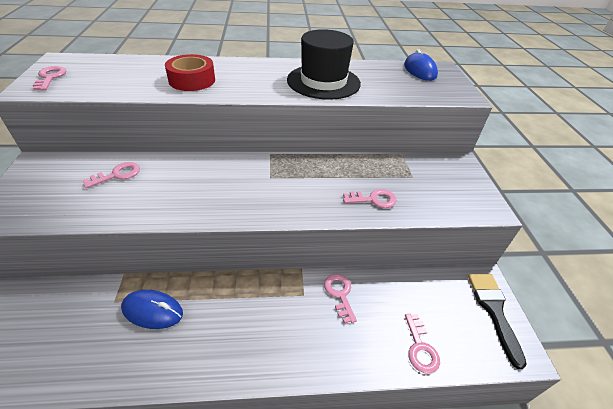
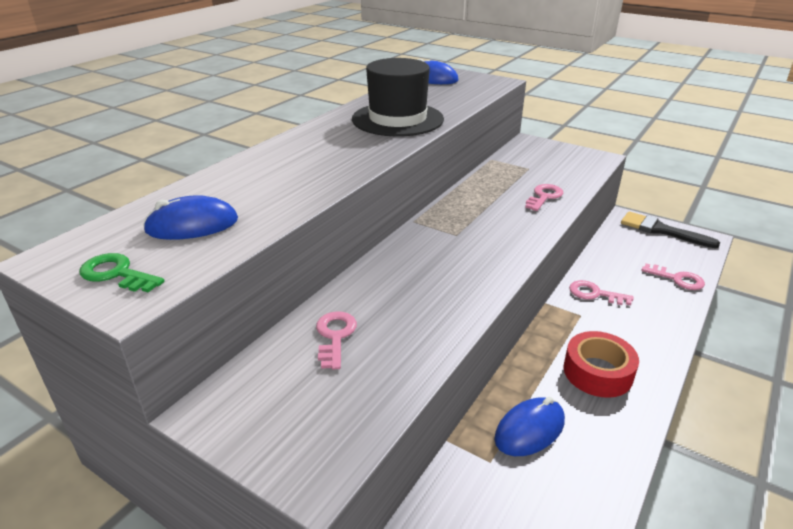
camera: 50 degrees left, 10 degrees down
pink key [33,66,67,90] -> green key [79,253,165,292]
red tape [165,54,215,91] -> red tape moved to [564,331,639,398]
none -> blue mouse [143,195,238,240]

